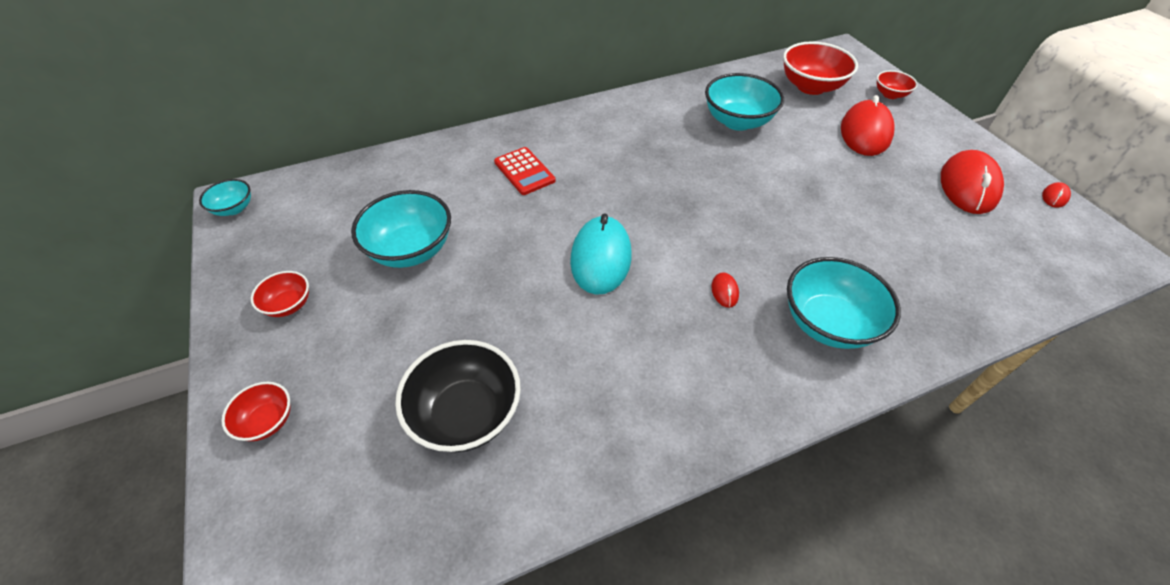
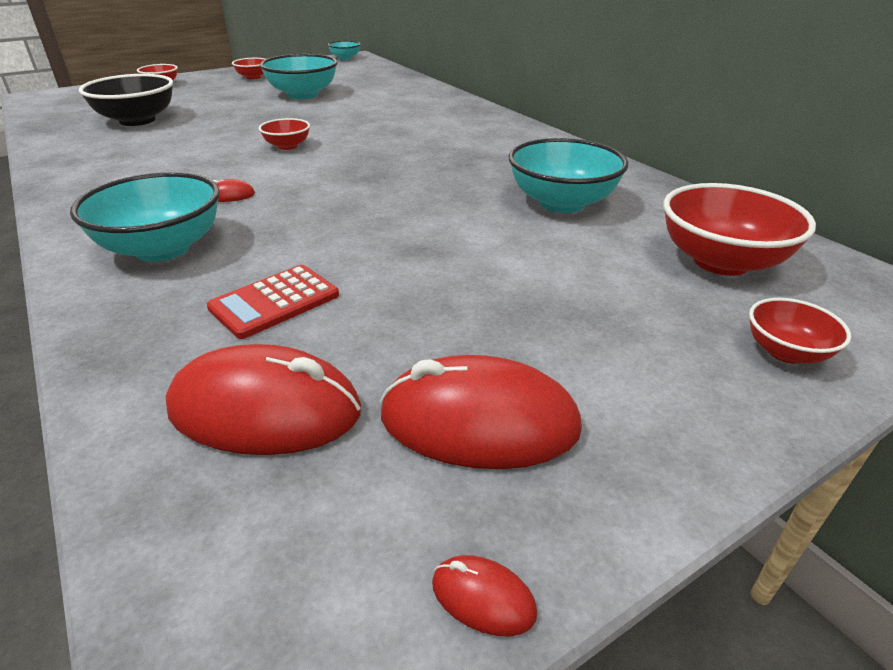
camera: 80 degrees right, 15 degrees down
red calculator [494,147,556,195] -> red calculator moved to [207,265,339,339]
turquoise mouse [570,213,632,295] -> red bowl [259,118,310,150]
red mouse [841,95,894,156] -> red mouse moved to [165,344,361,455]

